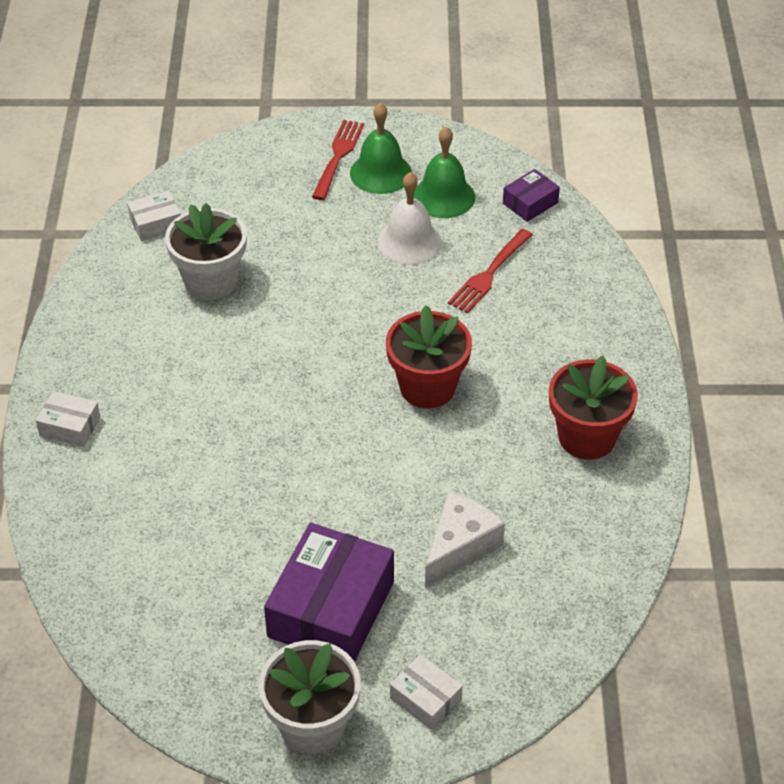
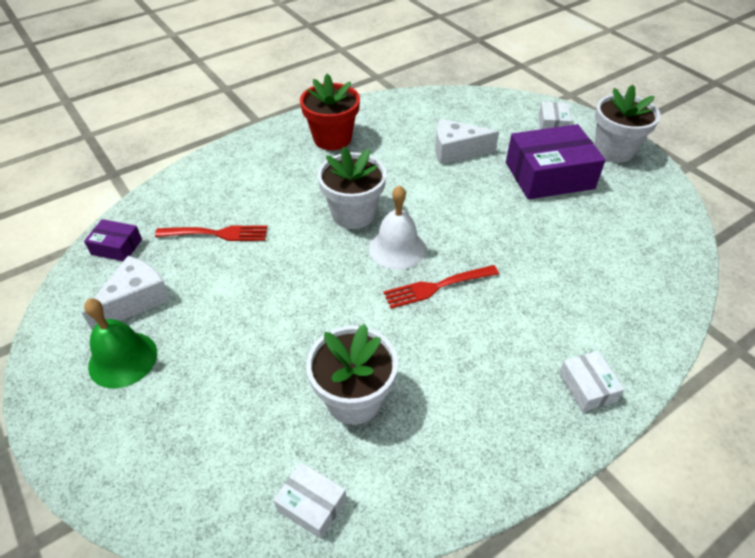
camera: 125 degrees left, 0 degrees up
red fork [312,120,364,200] -> red fork moved to [383,265,499,309]
white bell [377,172,442,265] -> white bell moved to [369,185,426,270]
red flower pot [386,305,472,408] -> white flower pot [317,146,387,229]
green bell [413,127,475,218] -> white cheese [82,256,171,330]

